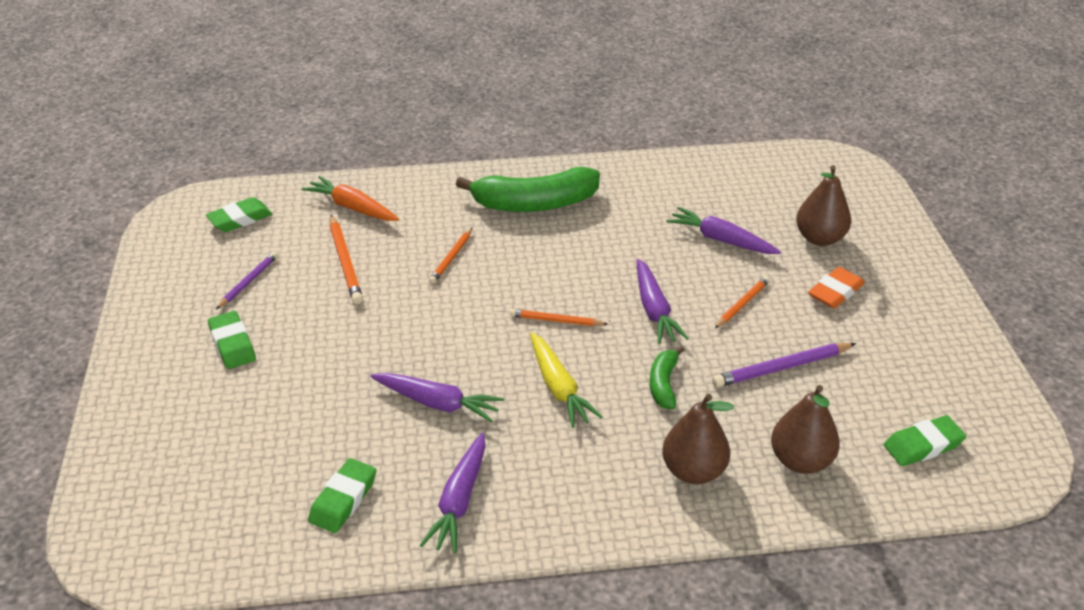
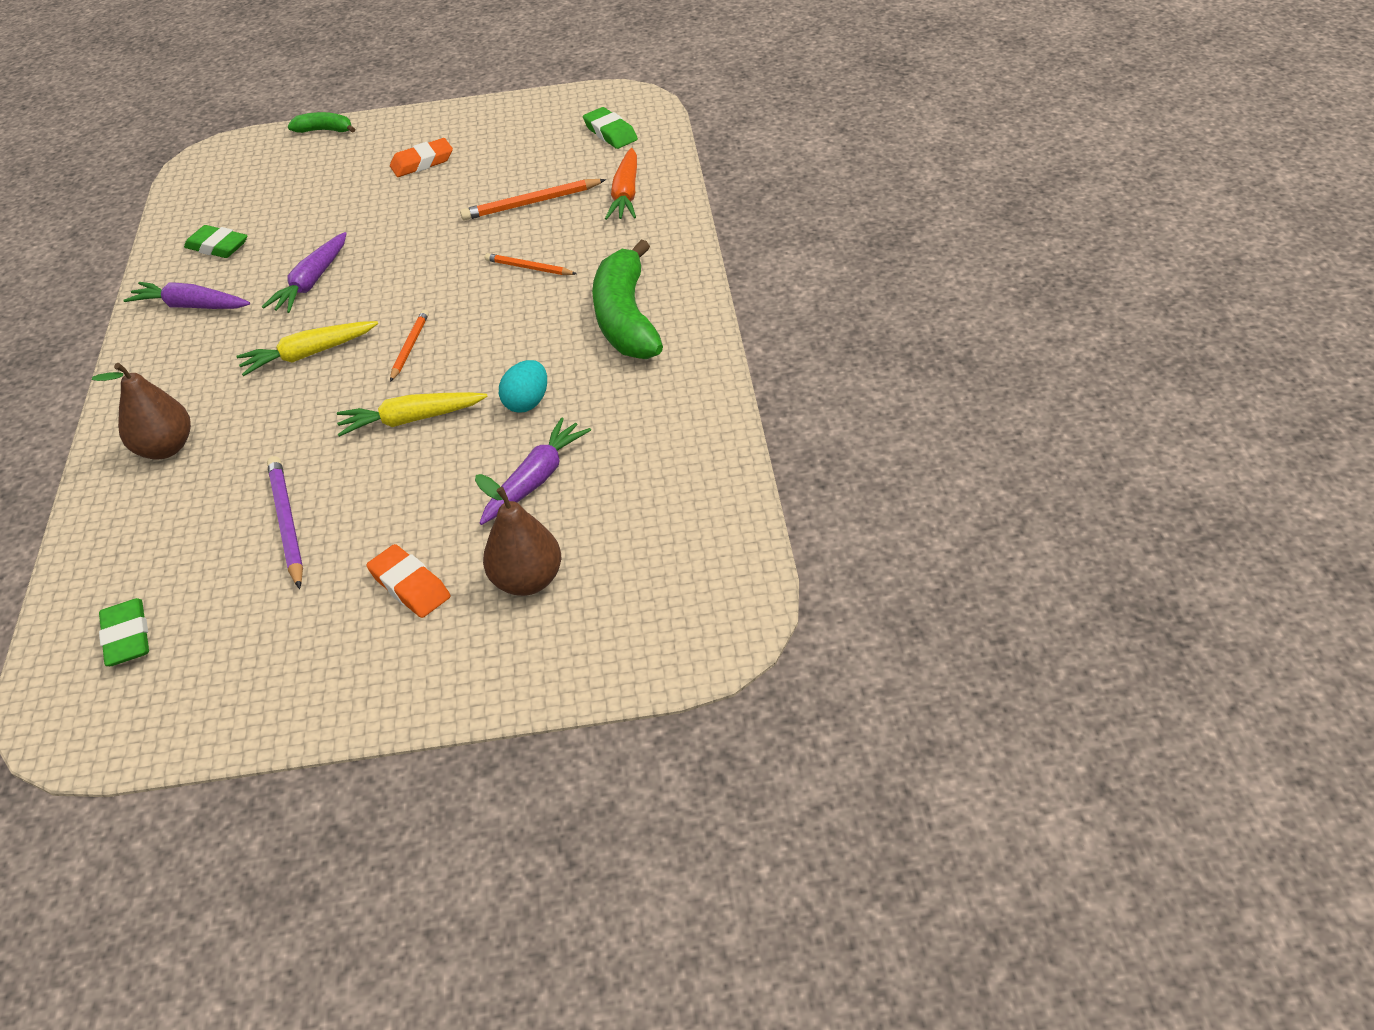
camera: 95 degrees right, 5 degrees up
green eraser [208,311,256,369] -> orange eraser [390,138,453,177]
purple pencil [216,252,278,309] -> none
orange carrot [302,176,399,221] -> orange carrot turned 150 degrees clockwise [605,148,637,220]
purple carrot [637,259,689,344] -> yellow carrot [337,392,488,437]
green banana [650,346,685,409] -> green banana moved to [288,112,355,133]
orange pencil [715,276,770,328] -> none
brown pear [771,385,840,474] -> none
none -> turquoise egg [499,360,547,412]

